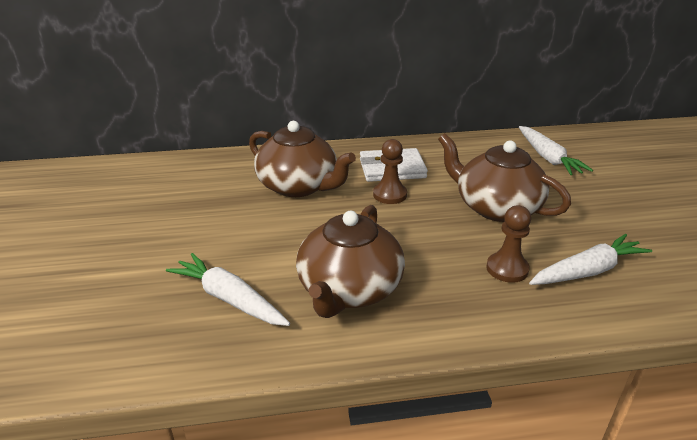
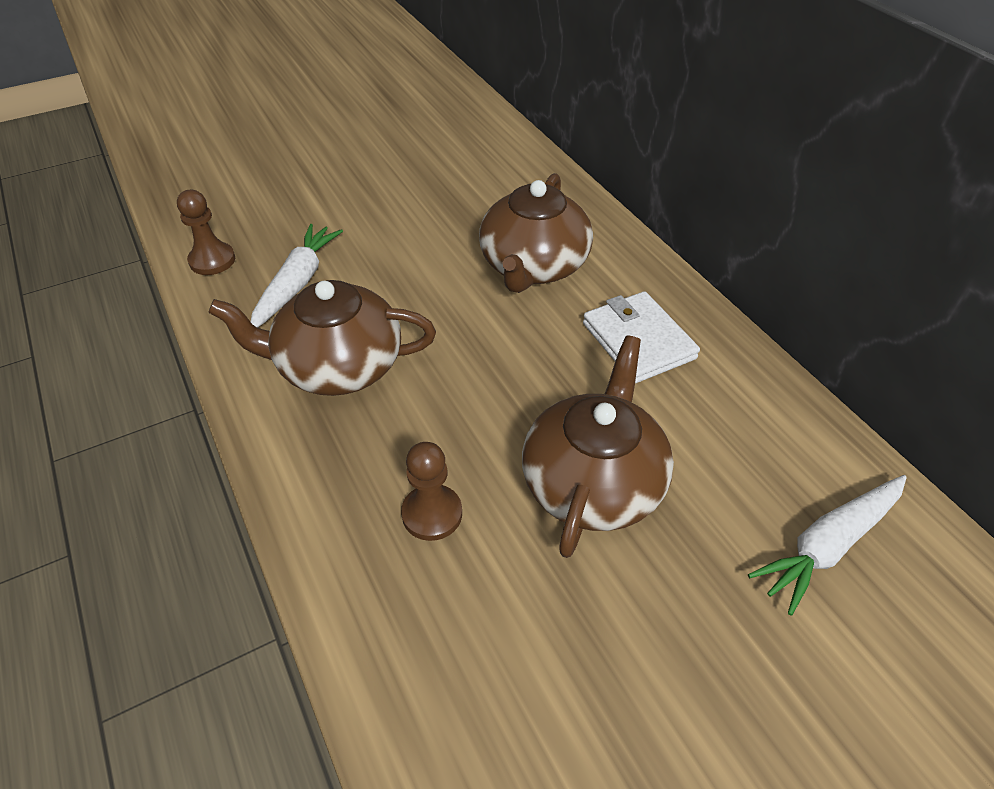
camera: 70 degrees right, 15 degrees up
brown pawn [373,139,407,204] -> brown pawn moved to [177,190,235,275]
white carrot [529,234,652,285] -> none

